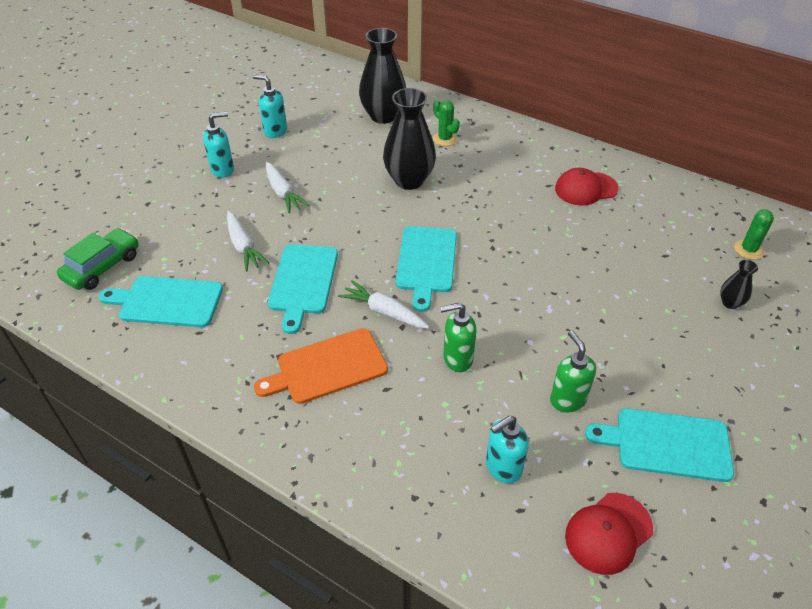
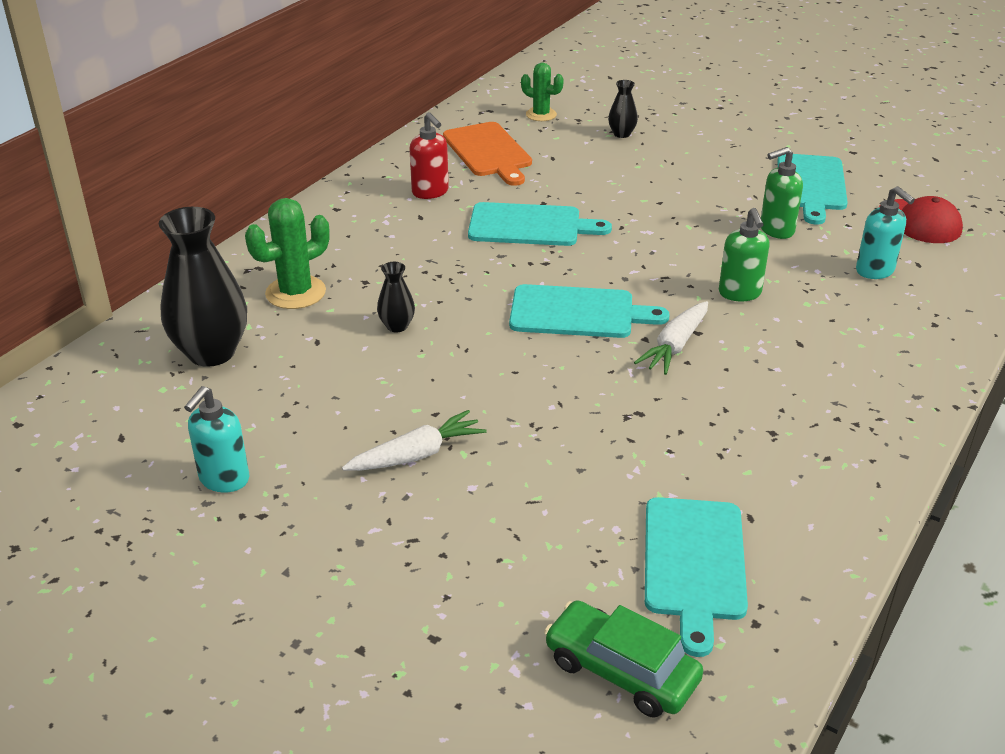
camera: 90 degrees left, 10 degrees down
turquoise soap dispenser [203,112,234,178] -> none
white carrot [227,211,269,272] -> none
orange cutting board [254,328,388,404] -> orange cutting board moved to [443,122,532,186]
turquoise cutting board [268,244,338,334] -> turquoise cutting board moved to [468,202,612,246]
black vase [383,88,436,190] -> black vase [377,262,415,332], size x0.47
green cactus [433,100,460,146] -> green cactus [245,198,330,309], size x1.53
red cap [555,168,619,206] -> red soap dispenser [409,112,449,199]

